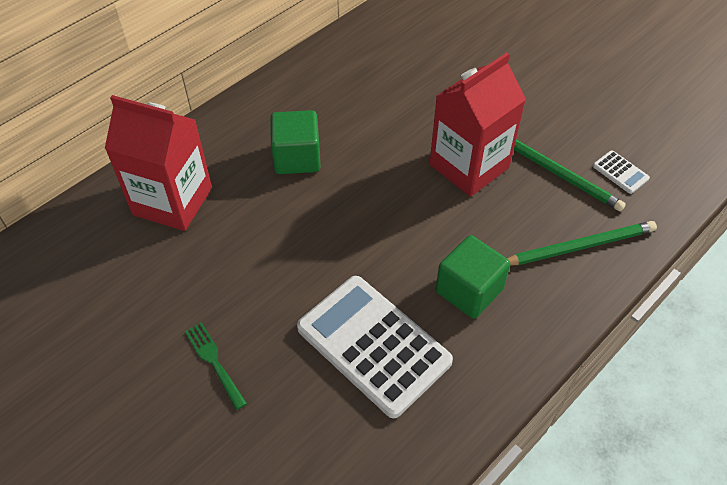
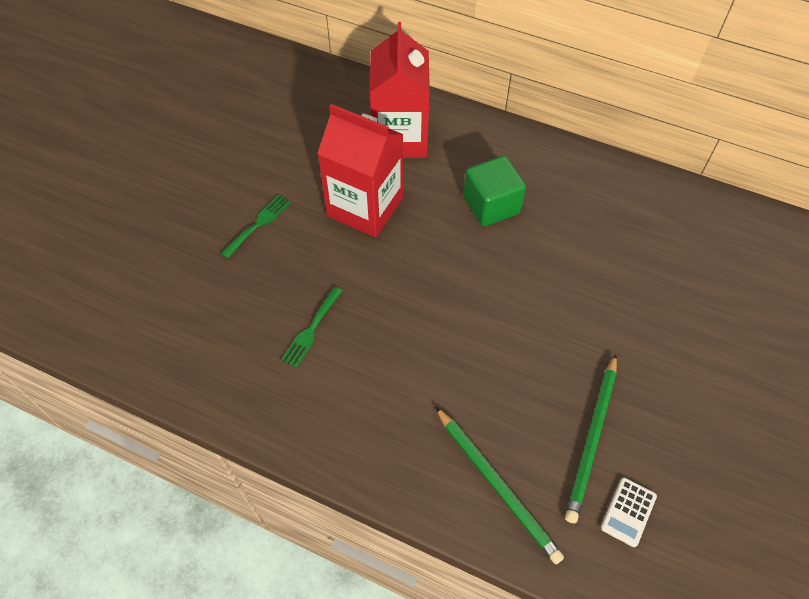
camera: 70 degrees right, 5 degrees up
white calculator [297,276,453,418] -> green fork [281,287,343,368]
red carton [430,53,526,197] -> red carton moved to [317,104,403,238]
green cube [436,235,510,319] -> none

